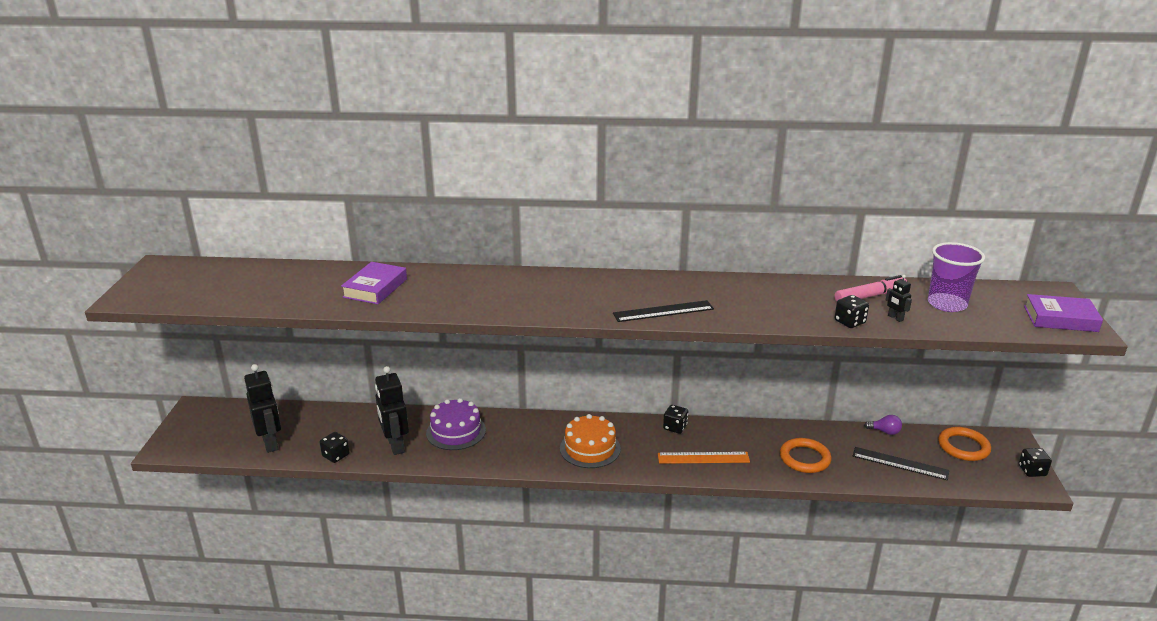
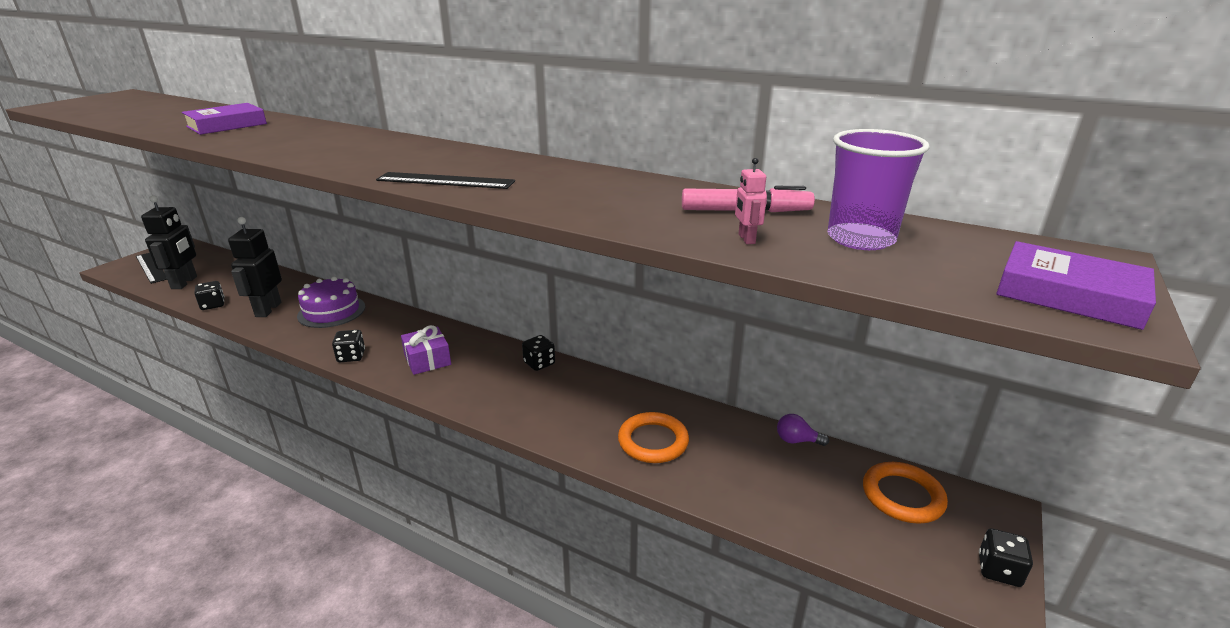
camera: 25 degrees right, 0 degrees up
orange cake [560,414,621,468] -> purple gift [401,325,451,375]
orange ruler [658,452,750,464] -> none
black dice [834,295,869,328] -> black dice moved to [332,330,365,362]
black ruler [853,447,949,480] -> black ruler moved to [136,253,167,284]
purple light bulb [864,415,902,435] -> purple light bulb turned 150 degrees clockwise [777,414,829,446]
black robot [886,275,912,322] -> pink robot [735,158,767,244]

